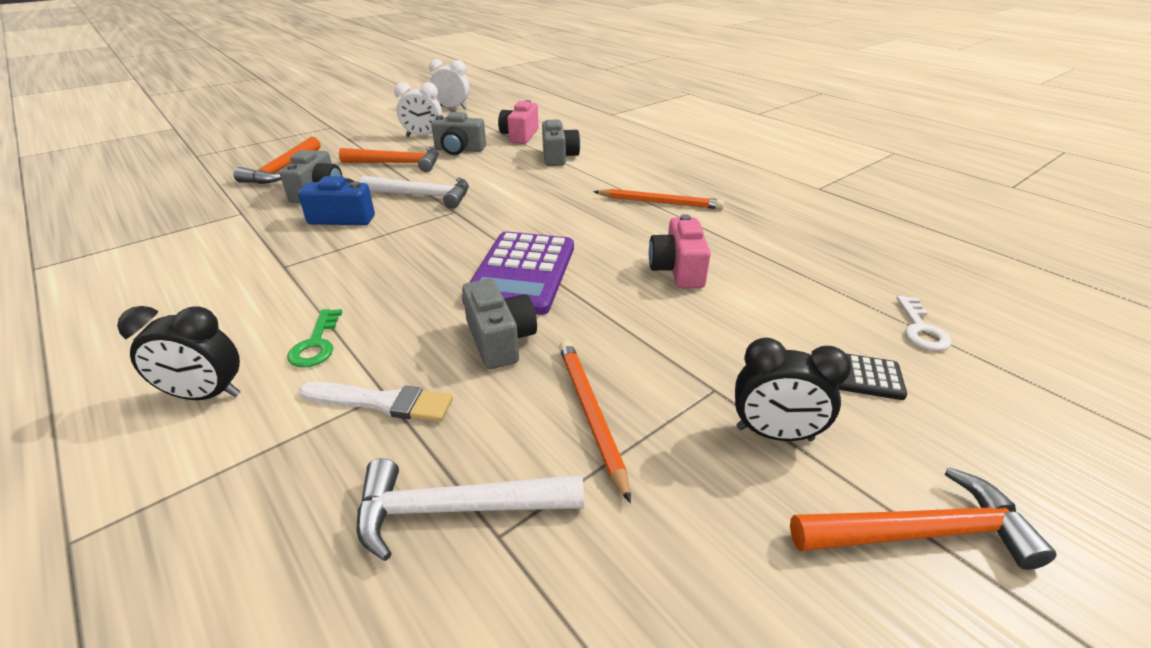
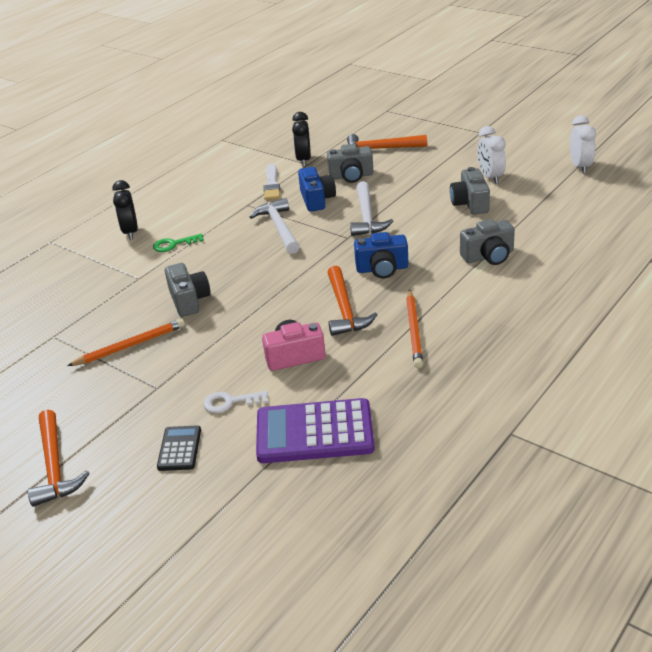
camera: 80 degrees right, 0 degrees up
white brush [299,382,453,422] -> white brush moved to [264,163,280,200]
orange hammer [339,147,439,172] -> orange hammer moved to [327,266,377,336]
white hammer [357,458,584,561] -> white hammer moved to [250,198,299,254]
purple calculator [462,232,574,315] -> purple calculator moved to [256,398,375,463]
grey camera [462,279,537,369] -> grey camera turned 75 degrees counterclockwise [165,263,211,317]
pink camera [498,100,539,144] -> none
black clock [735,337,851,441] -> black clock moved to [292,112,311,167]
white key [896,296,952,351] -> white key moved to [203,391,268,413]
none -> blue camera [354,232,409,279]

